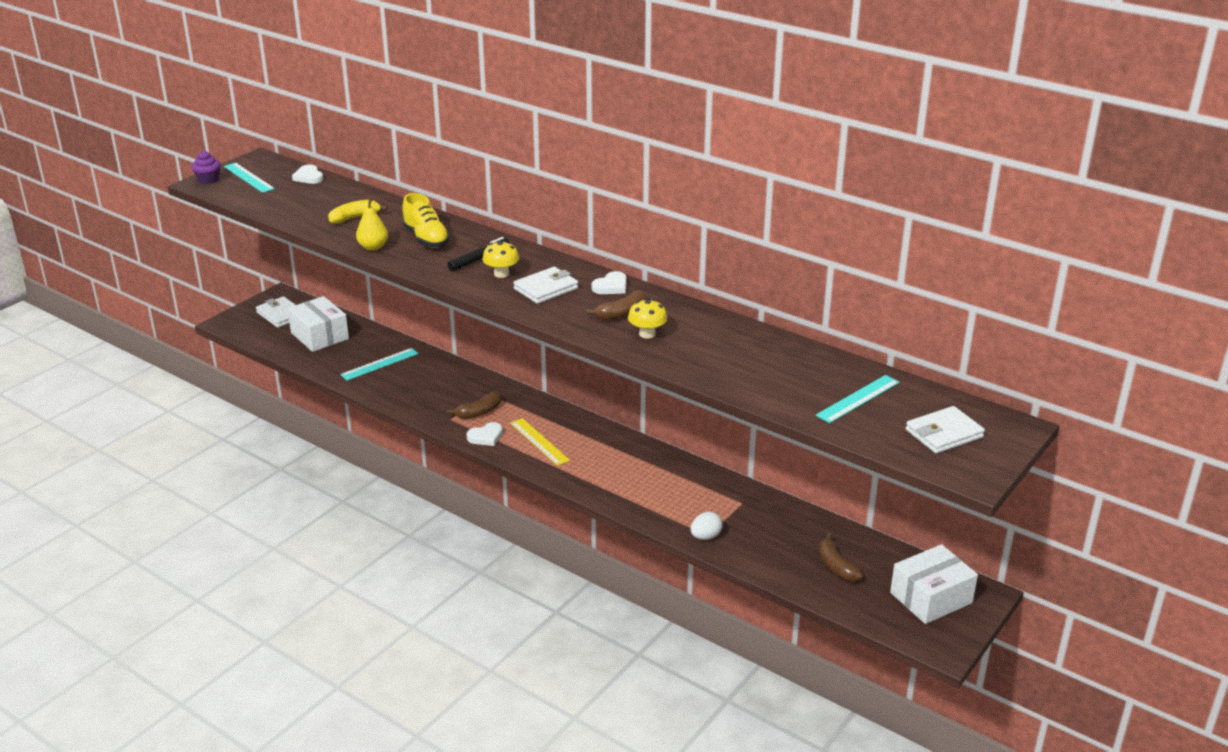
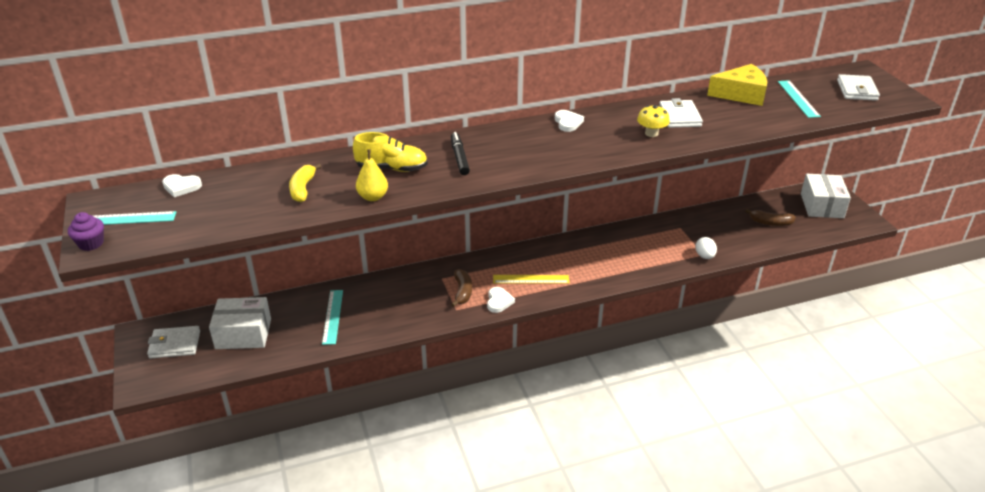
camera: 55 degrees left, 5 degrees up
yellow mushroom [483,241,519,278] -> none
white wallet [513,267,578,304] -> white wallet moved to [659,98,703,128]
brown banana [586,290,646,320] -> none
none -> yellow cheese [707,64,767,106]

